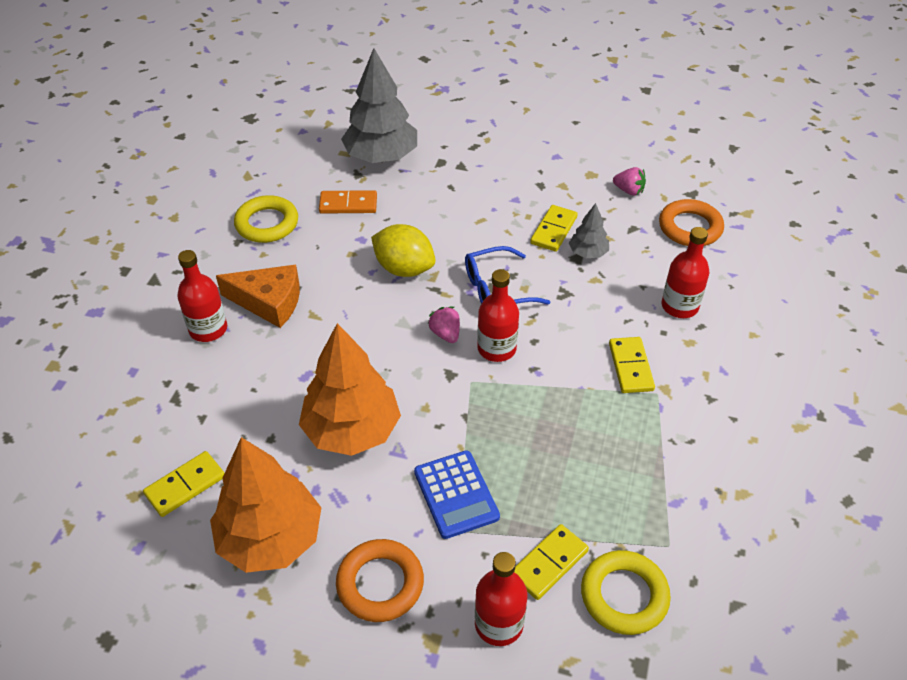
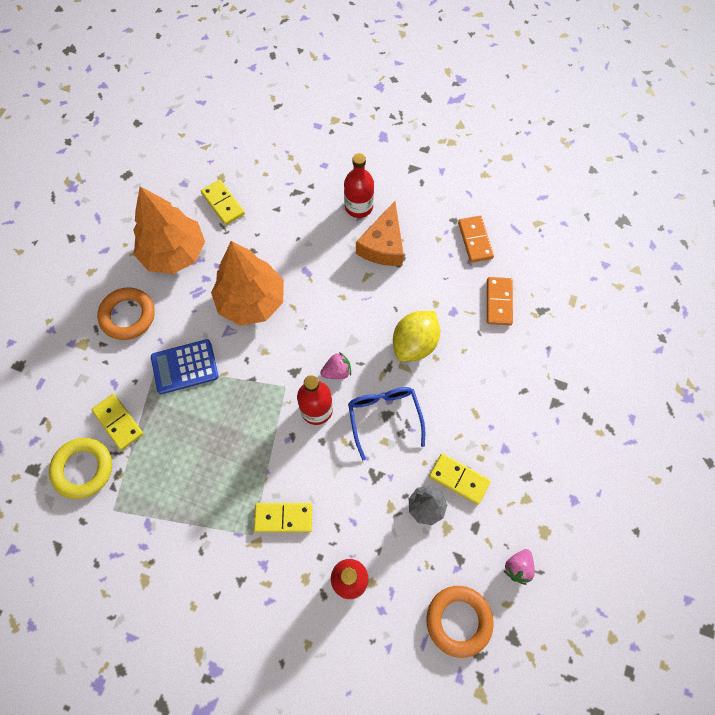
camera: 95 degrees right, 20 degrees up
yellow ring [234,195,298,243] -> orange domino [458,216,494,263]
grey tree [341,48,417,163] -> none
red bottle [475,552,527,646] -> none

